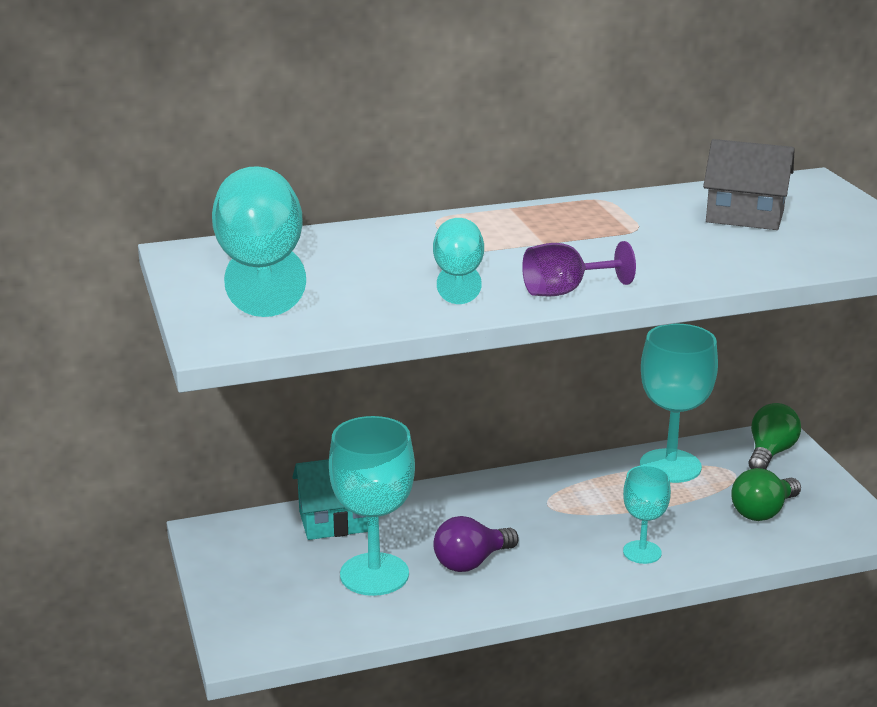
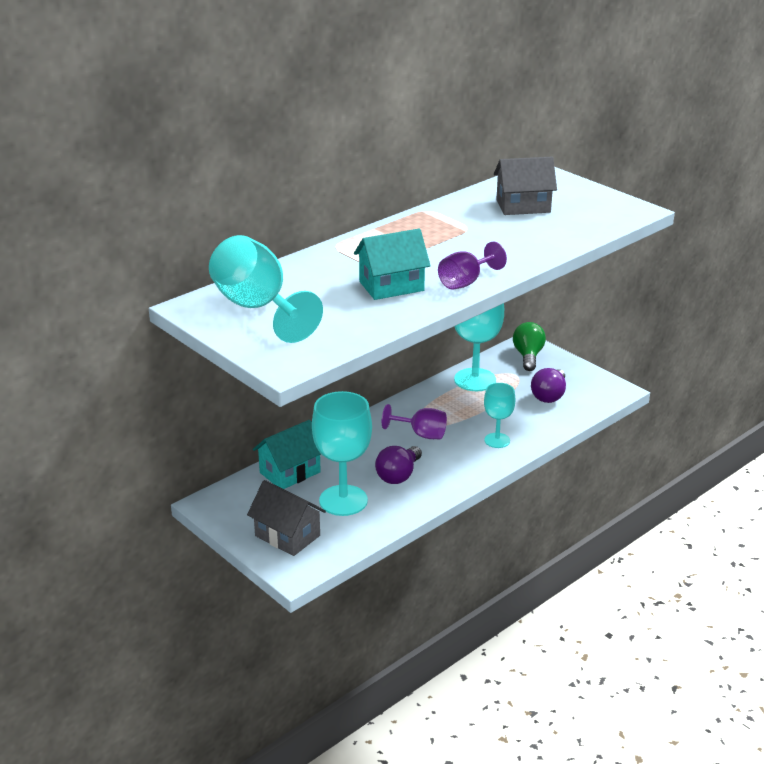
camera: 25 degrees left, 5 degrees up
turquoise goblet [433,218,484,304] -> turquoise house [354,229,431,300]
green light bulb [731,468,801,521] -> purple light bulb [531,368,566,403]
none -> grey house [247,480,326,556]
none -> purple goblet [382,404,447,439]

